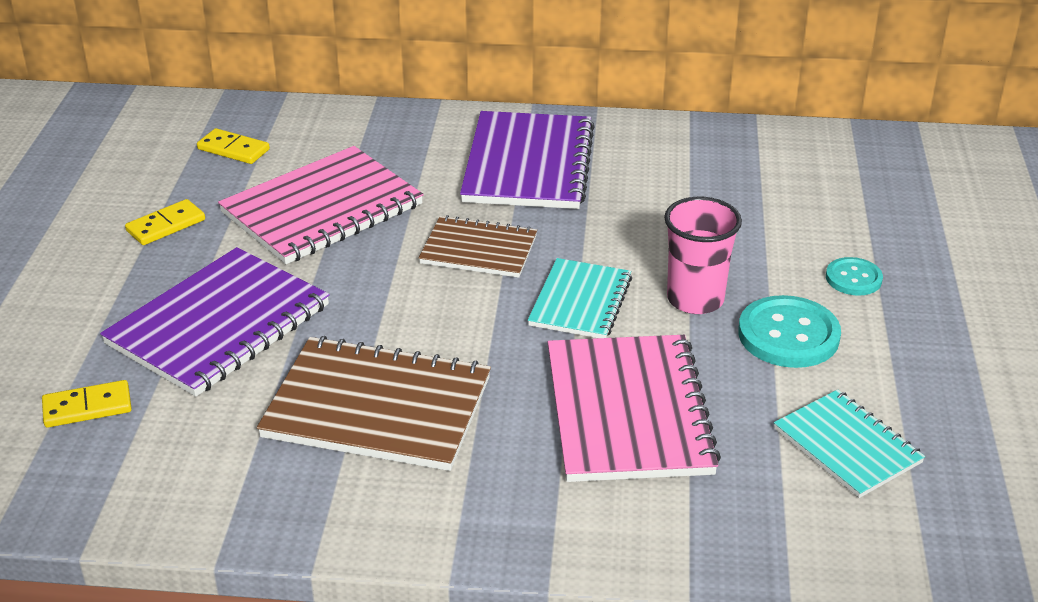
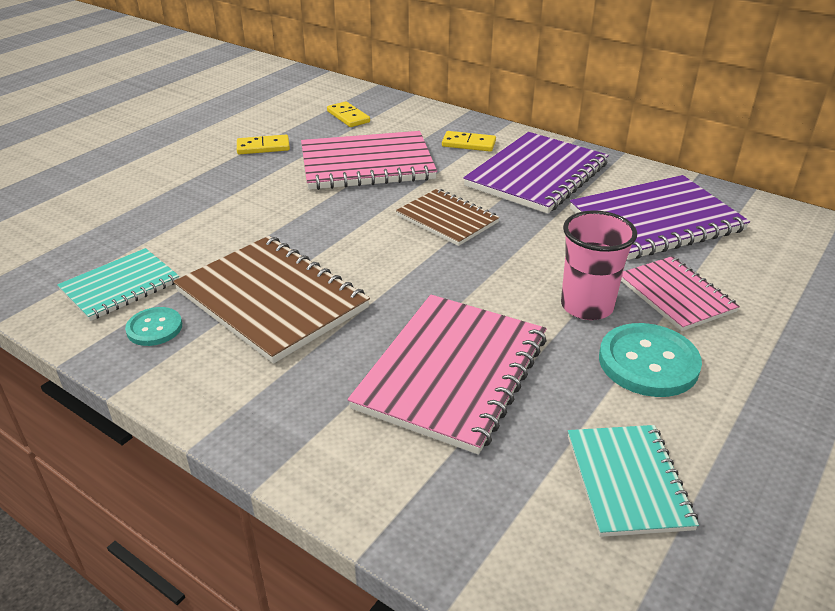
camera: 30 degrees right, 0 degrees up
yellow domino [42,380,132,428] -> yellow domino moved to [442,131,496,152]
purple notebook [100,247,330,397] -> purple notebook moved to [570,175,750,260]
turquoise notebook [528,258,632,338] -> turquoise notebook moved to [57,248,179,321]
turquoise button [826,257,883,296] -> turquoise button moved to [125,307,182,346]
none -> pink notebook [621,256,740,331]

